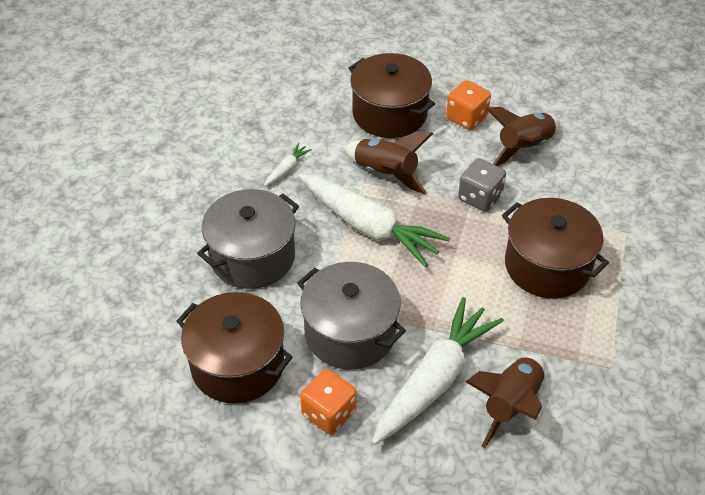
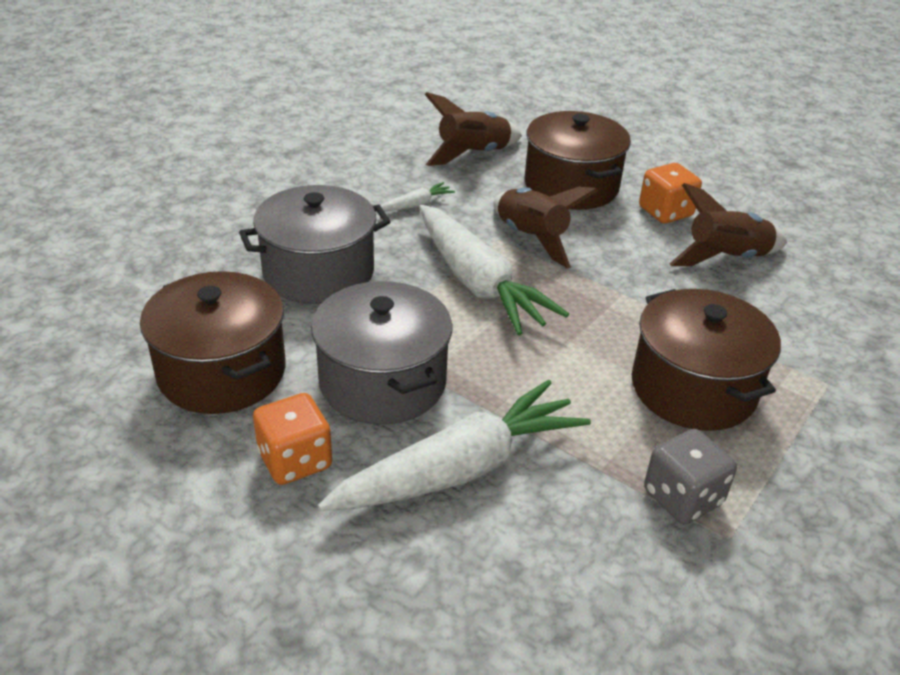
camera: 20 degrees right, 10 degrees down
grey dice [458,158,506,212] -> grey dice moved to [644,429,737,524]
brown rocket [465,354,545,448] -> brown rocket moved to [425,92,522,166]

